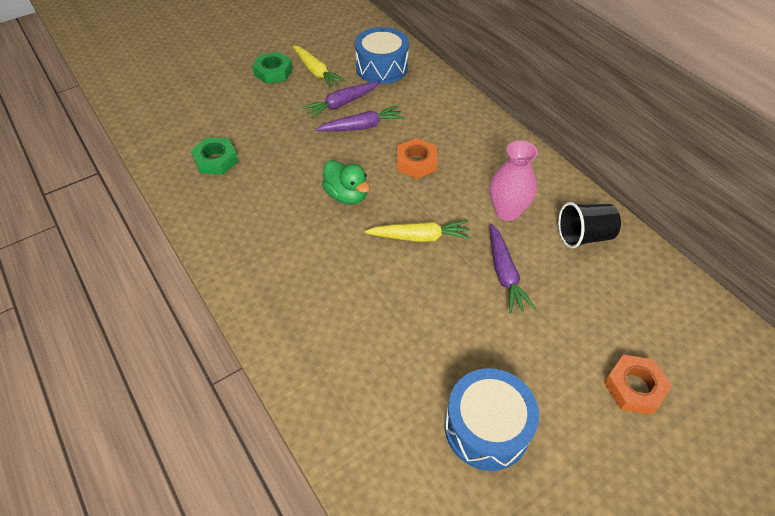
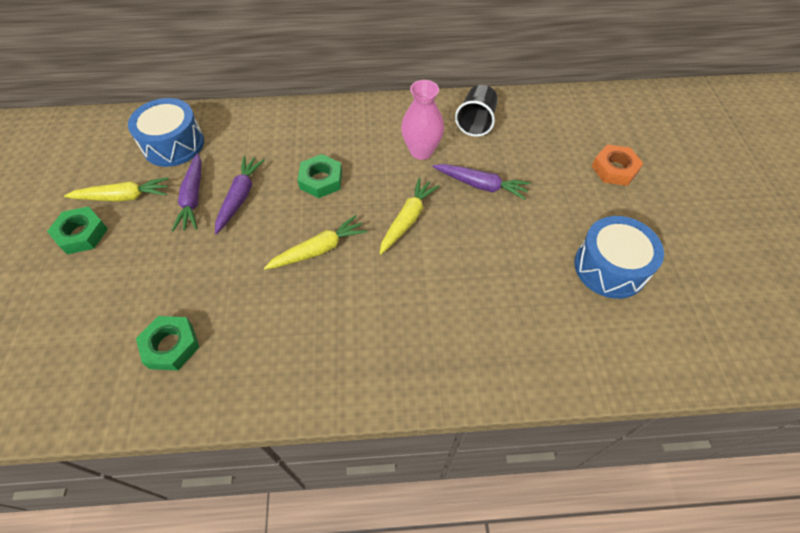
camera: 60 degrees left, 5 degrees up
green duck [322,160,370,205] -> yellow carrot [264,215,368,270]
orange nut [397,138,437,179] -> green nut [297,154,342,198]

